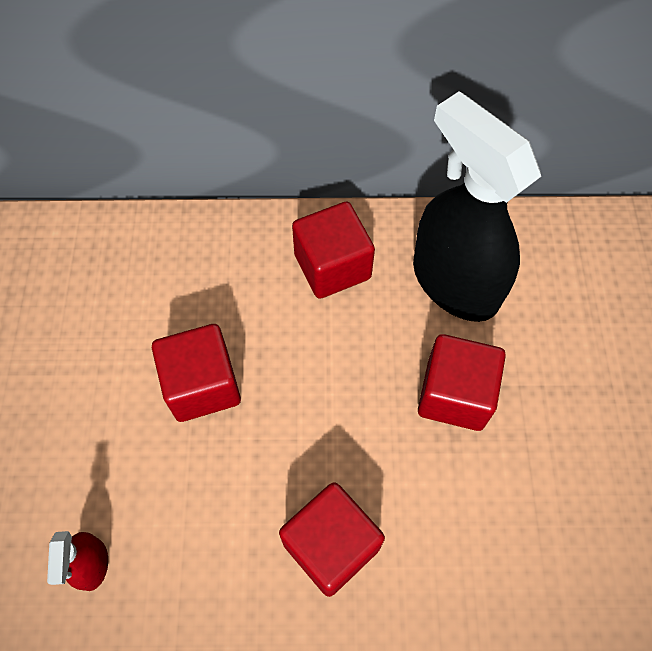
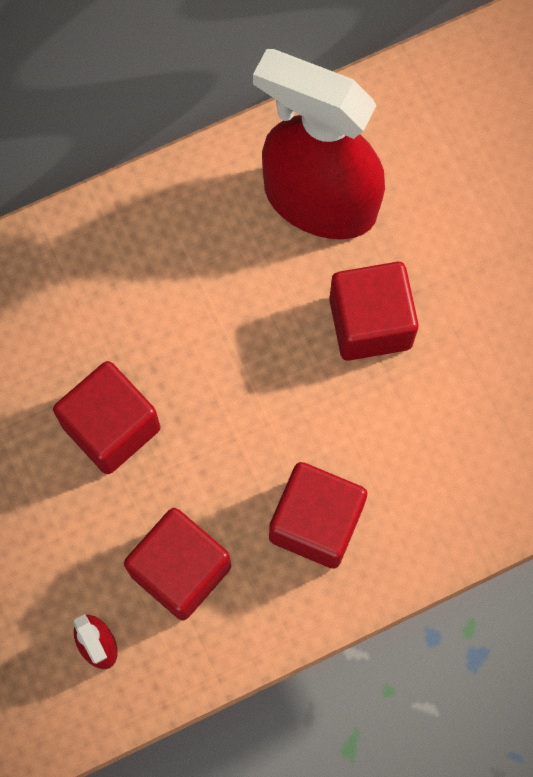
camera: 25 degrees left, 10 degrees up
red cube [292,202,375,299] -> red cube moved to [124,508,231,620]
black spray bottle [413,91,541,322] -> red spray bottle [253,49,385,239]

